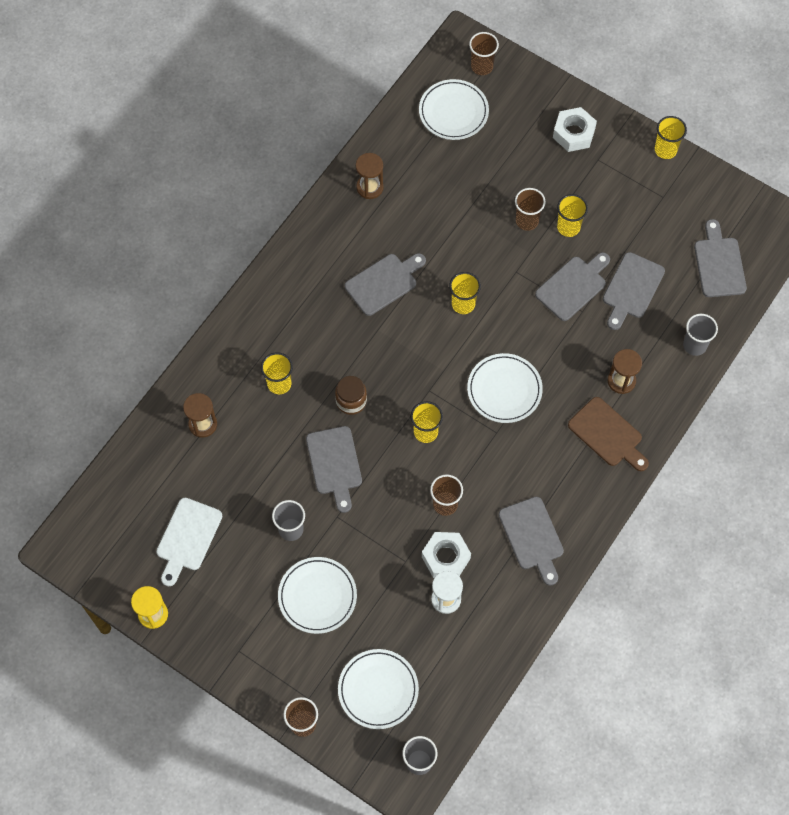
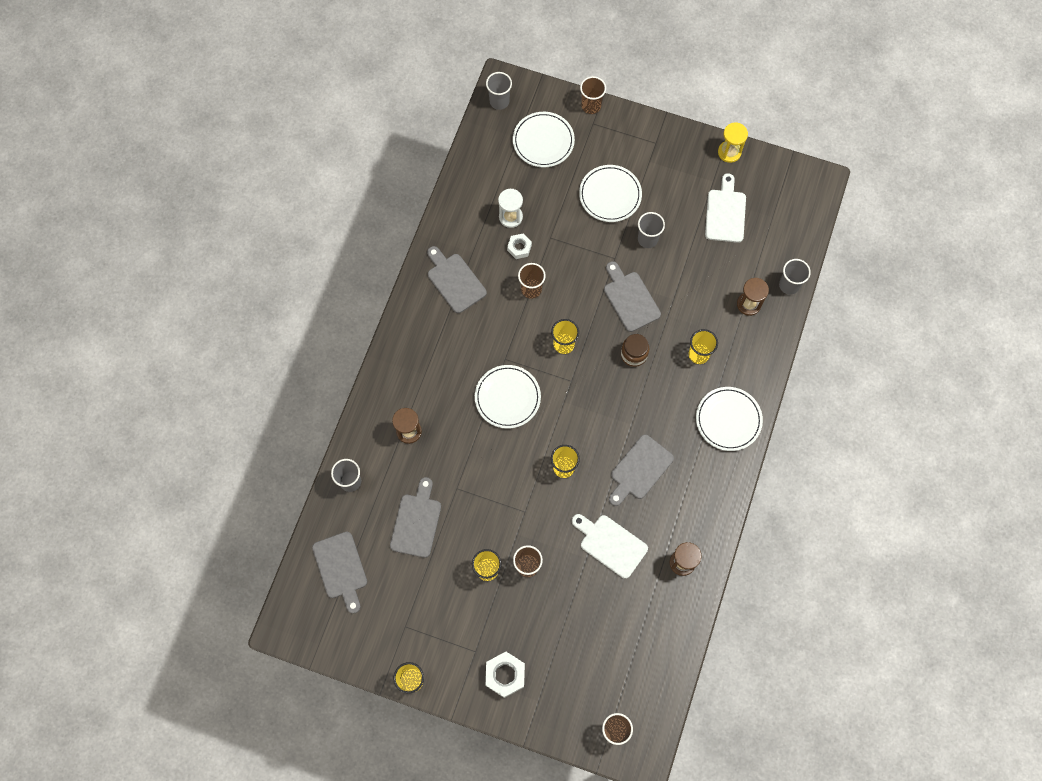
camera: 165 degrees right, 5 degrees up
white plate [419,79,489,140] -> white plate moved to [696,387,763,451]
white nut [422,532,471,578] -> white nut [507,234,532,259], size x0.63
grey cutting board [535,252,610,321] -> none
brown cutting board [568,397,649,471] -> none
none -> white cutting board [572,514,648,579]
none -> grey cup [779,259,811,295]

